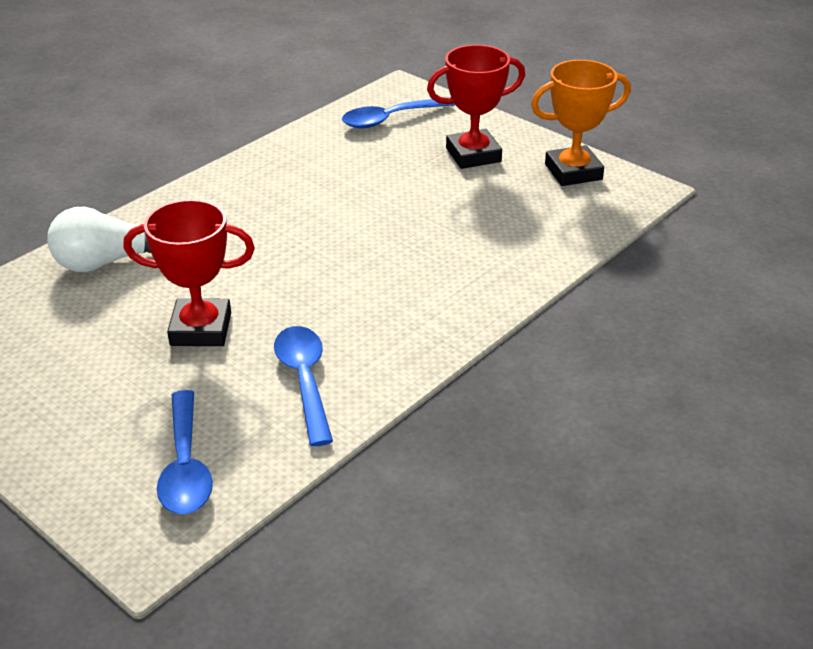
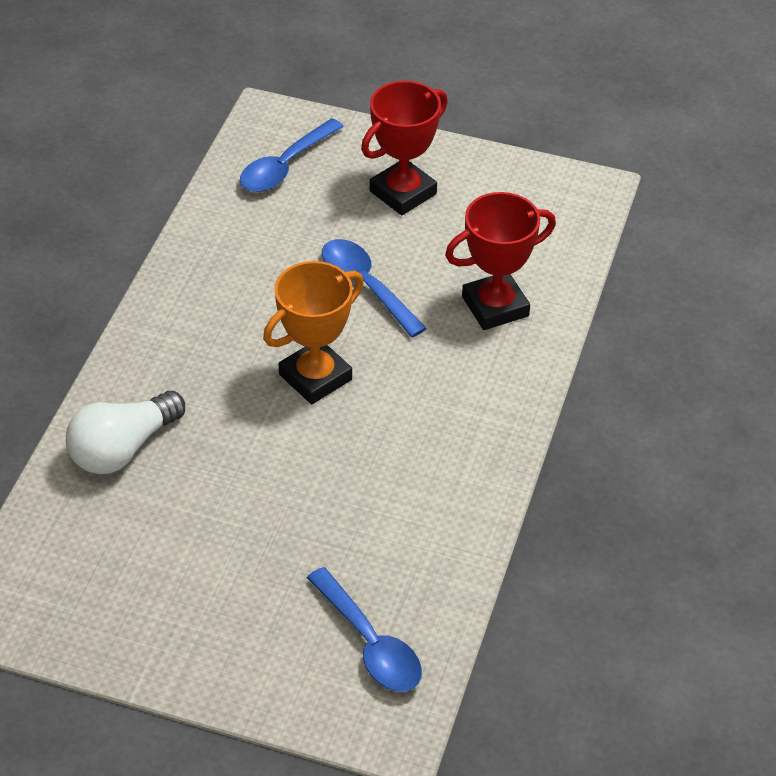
camera: 25 degrees left, 10 degrees up
red trophy [123,199,255,346] -> red trophy moved to [445,192,556,330]
blue spoon [274,326,333,446] -> blue spoon moved to [322,239,427,338]
orange trophy [531,60,631,186] -> orange trophy moved to [263,261,364,404]

